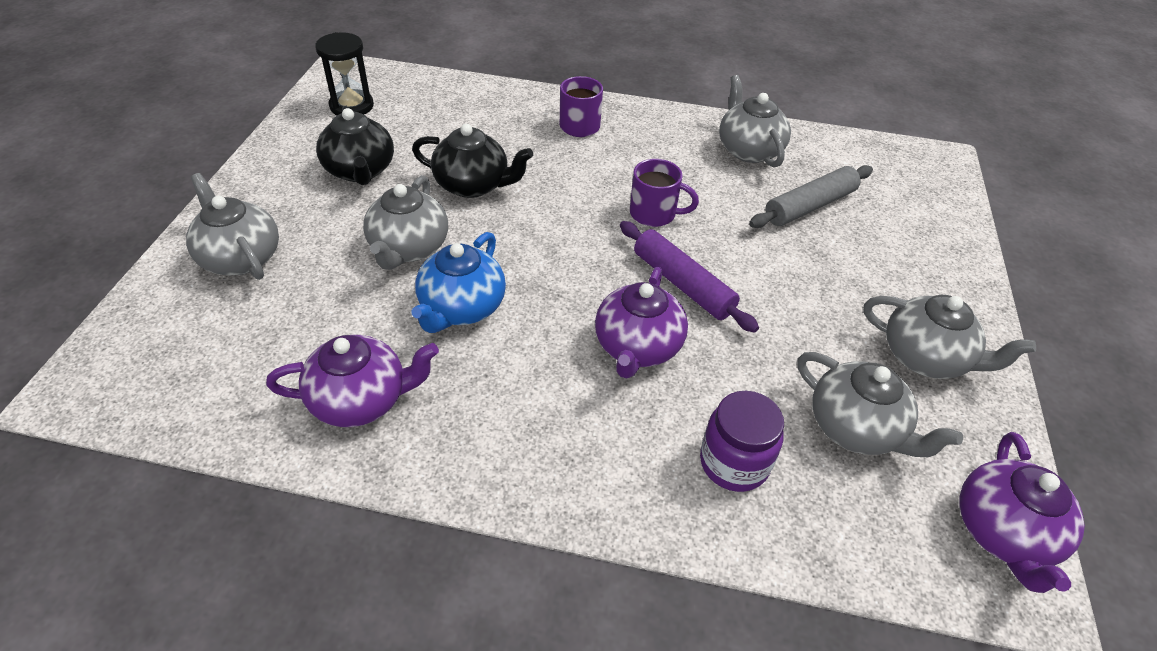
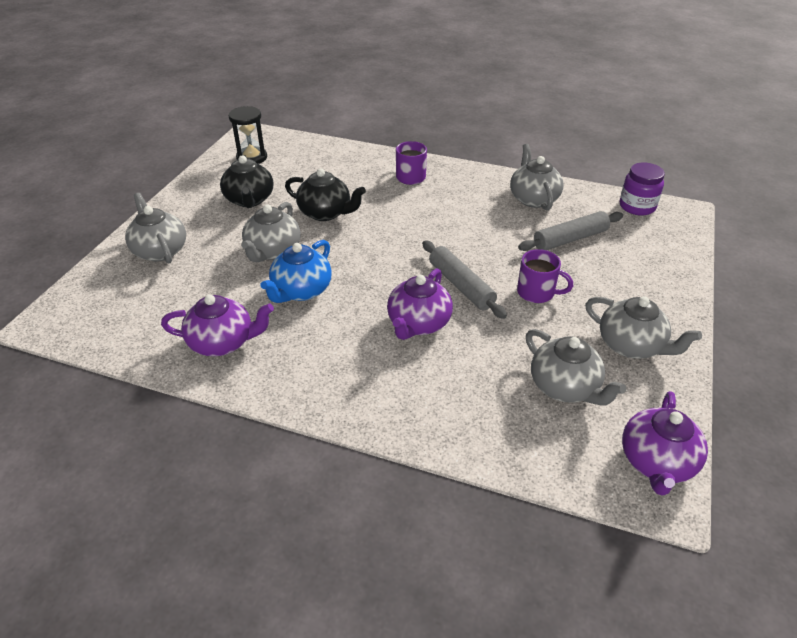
camera: 10 degrees right, 5 degrees down
purple rolling pin [620,221,759,333] -> grey rolling pin [422,240,507,319]
purple mug [630,159,699,227] -> purple mug moved to [517,249,573,303]
purple jar [700,391,784,492] -> purple jar moved to [620,162,665,216]

